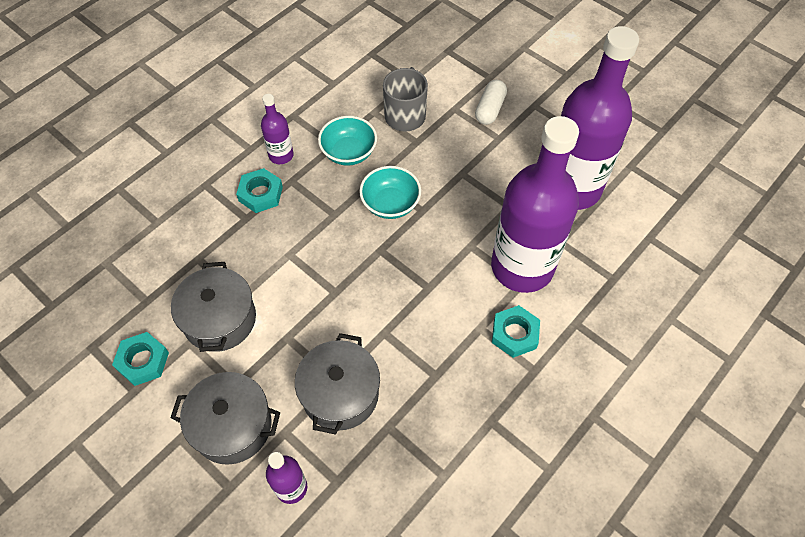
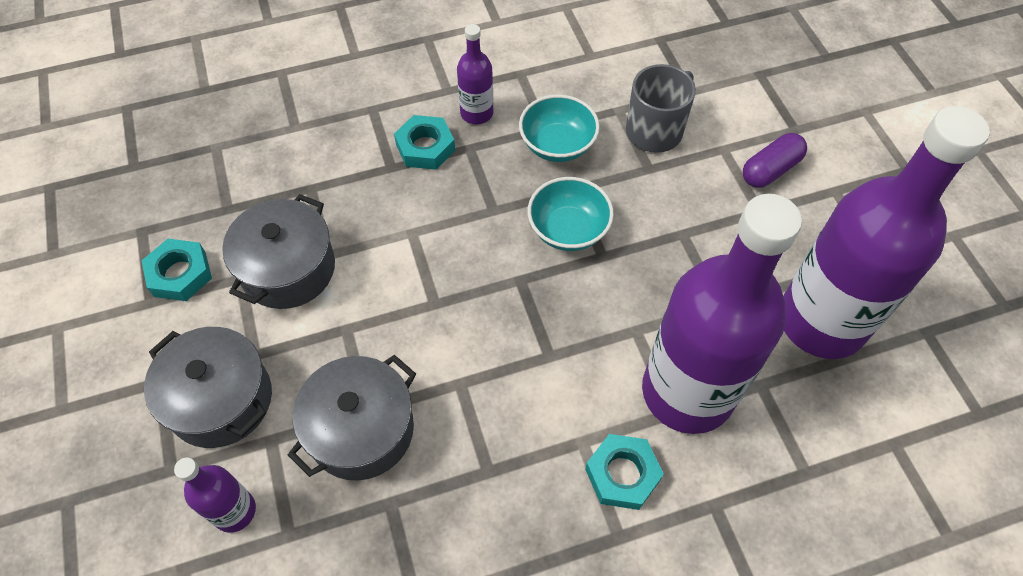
camera: 30 degrees right, 0 degrees up
white capsule [475,80,507,125] -> purple capsule [743,133,807,188]

